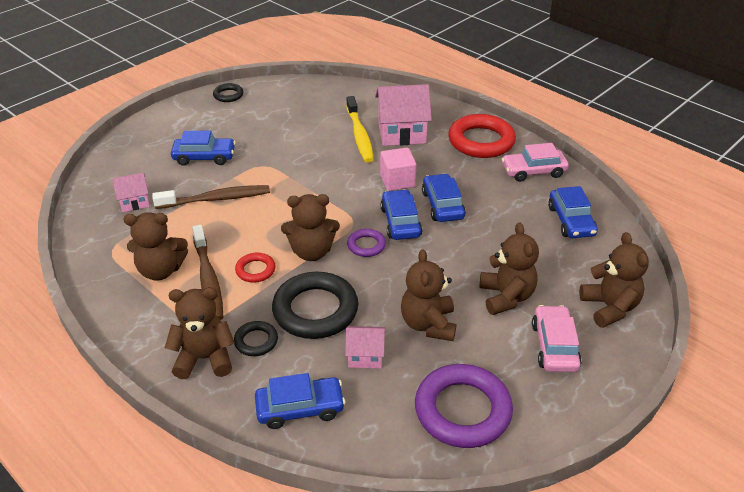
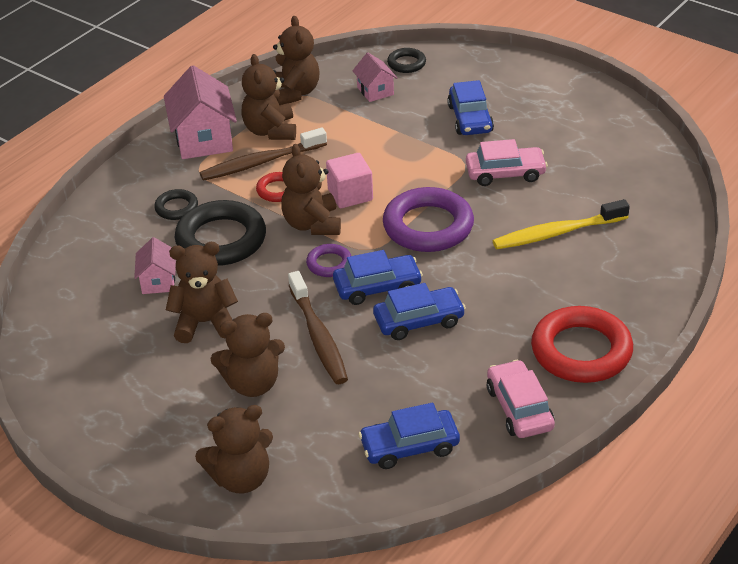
camera: 85 degrees right, 0 degrees up
brown toothbrush [152,185,270,209] -> brown toothbrush moved to [288,271,348,384]
brown teddy bear [165,287,235,379] -> brown teddy bear moved to [273,16,319,105]
black ring [213,83,244,102] -> black ring moved to [387,48,426,73]
blue car [255,373,345,429] -> none
pink house [375,84,432,146] -> pink house moved to [164,65,237,159]
pink cube [380,148,416,191] -> pink cube moved to [326,153,373,208]
purple ring [415,364,513,448] -> purple ring moved to [383,187,474,252]
pink car [532,305,582,372] -> pink car moved to [466,139,548,186]

